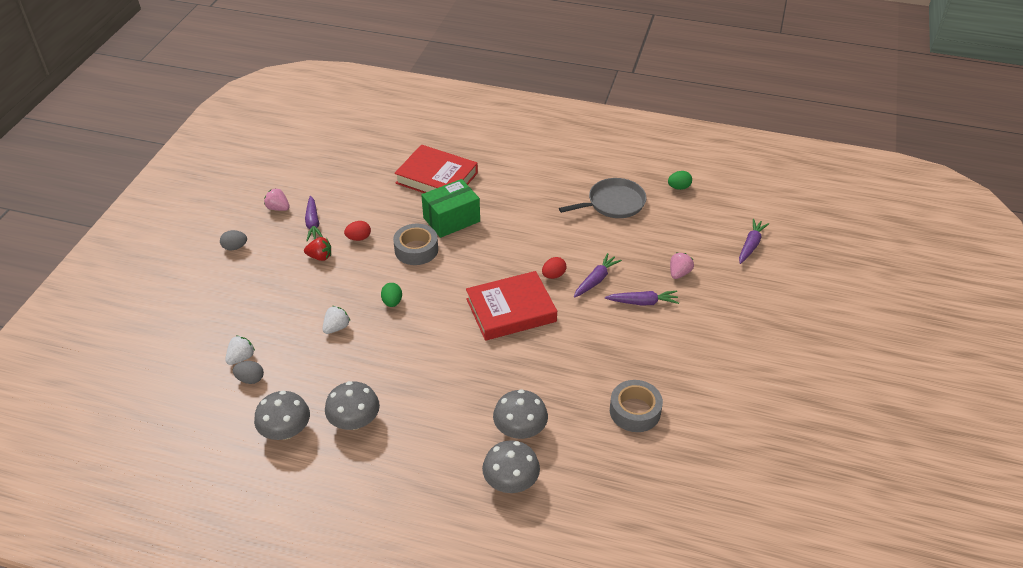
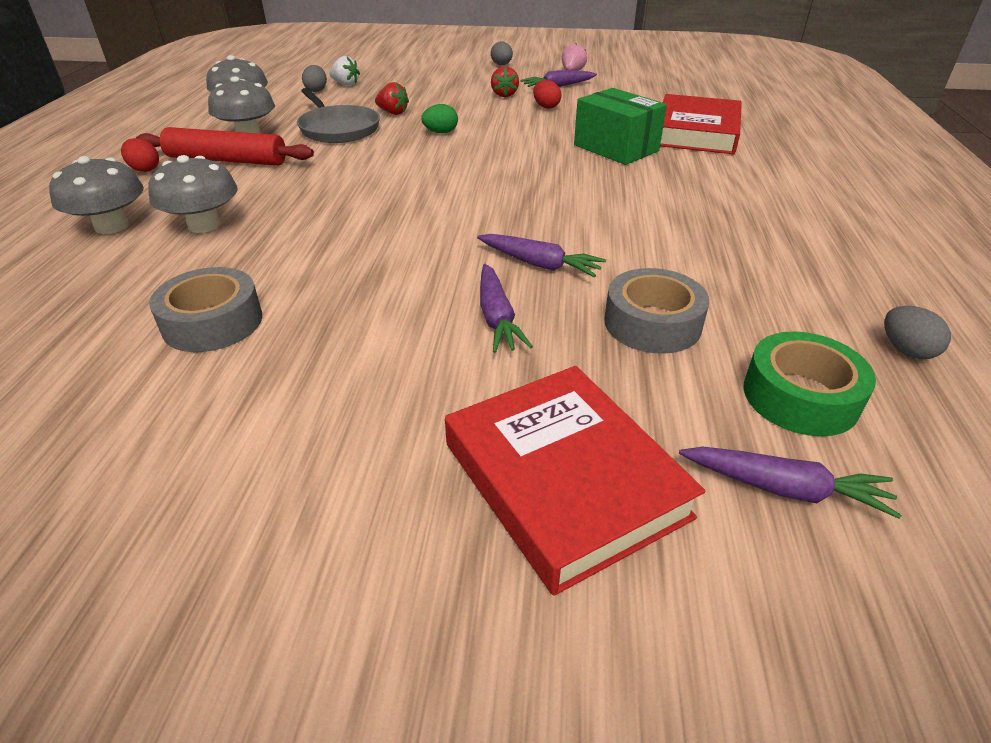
camera: 80 degrees right, 5 degrees down
white strawberry [322,306,350,334] -> red strawberry [375,82,409,115]
grey tape [393,224,438,265] -> grey tape moved to [604,268,709,354]
red book [466,271,557,341] -> red book moved to [445,366,705,596]
red egg [542,257,566,279] -> red egg moved to [121,138,159,172]
grey pan [559,178,647,218] -> grey pan moved to [297,88,380,143]
green egg [668,171,692,190] -> grey egg [884,306,951,360]
pink strawberry [670,253,694,279] -> none
none -> red rolling pin [136,127,314,166]
none -> green tape [743,331,876,436]

